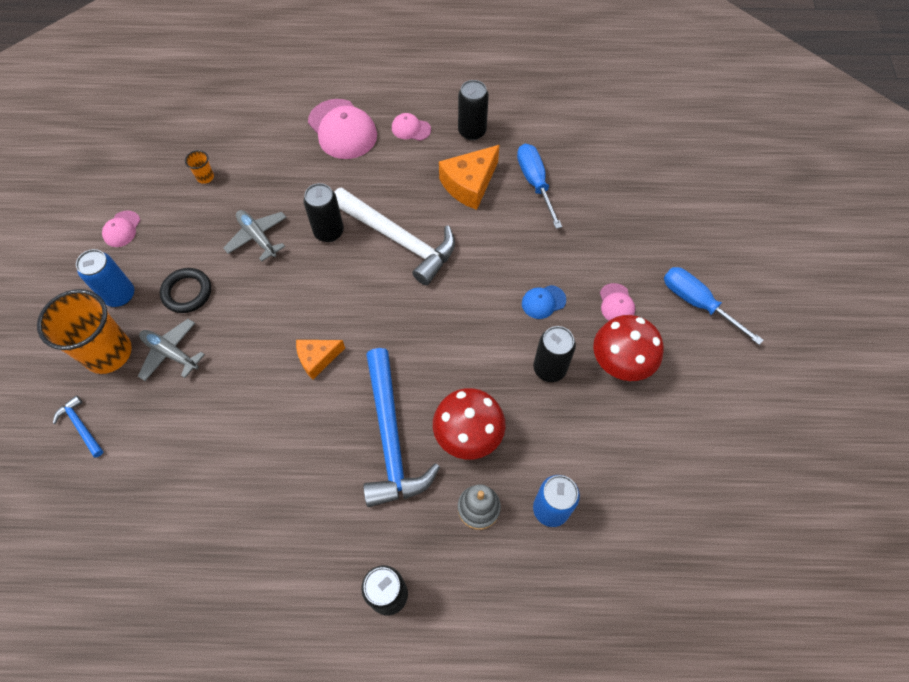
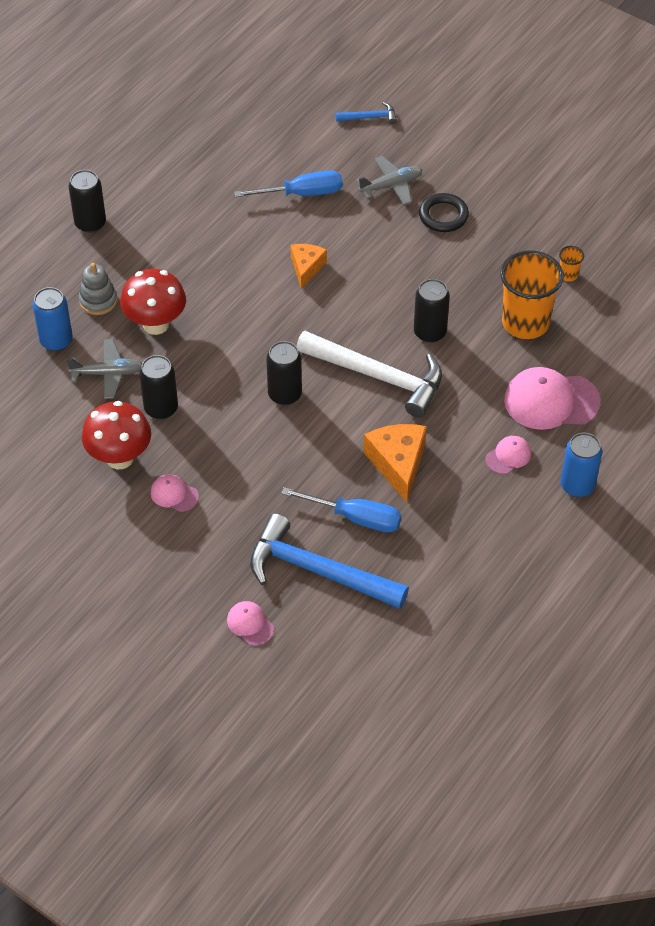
camera: 125 degrees right, 10 degrees down
orange cup [37,289,132,374] -> orange cup moved to [501,250,564,339]
blue can [76,249,134,307] -> blue can moved to [560,433,602,497]
pink cap [102,210,140,247] -> pink cap moved to [227,601,274,646]
grey plane [223,210,287,261] -> grey plane moved to [66,339,142,399]
white hammer [334,187,455,285] -> white hammer turned 135 degrees counterclockwise [297,331,442,418]
blue hammer [363,348,440,507] -> blue hammer moved to [250,514,409,609]
black can [458,80,489,140] -> black can moved to [266,341,302,405]
blue cap [522,285,566,319] -> none
blue screwdriver [664,267,764,345] -> blue screwdriver moved to [234,170,343,197]

